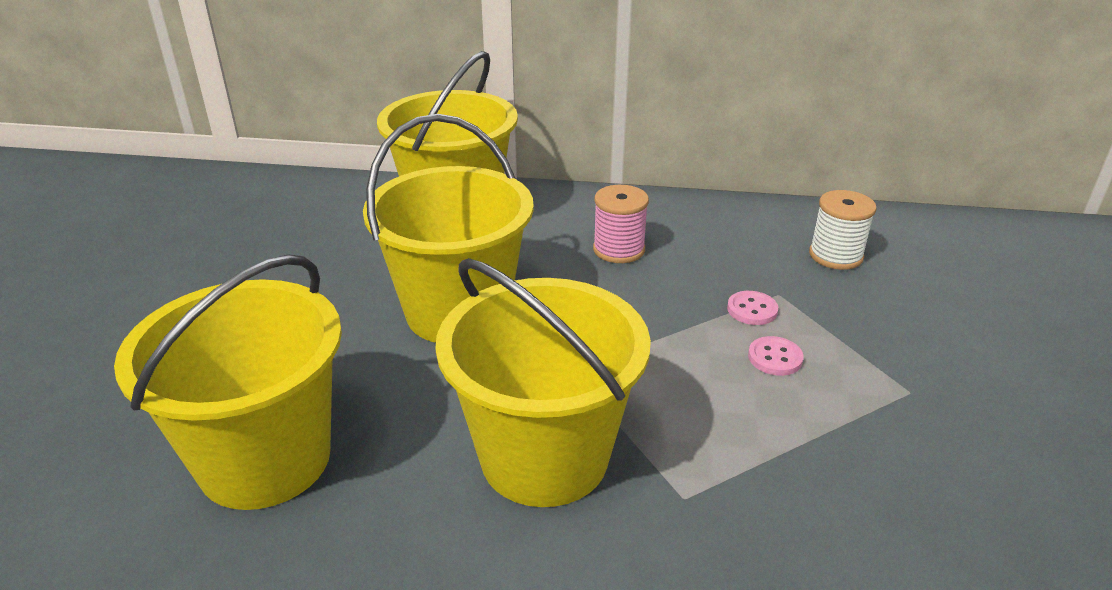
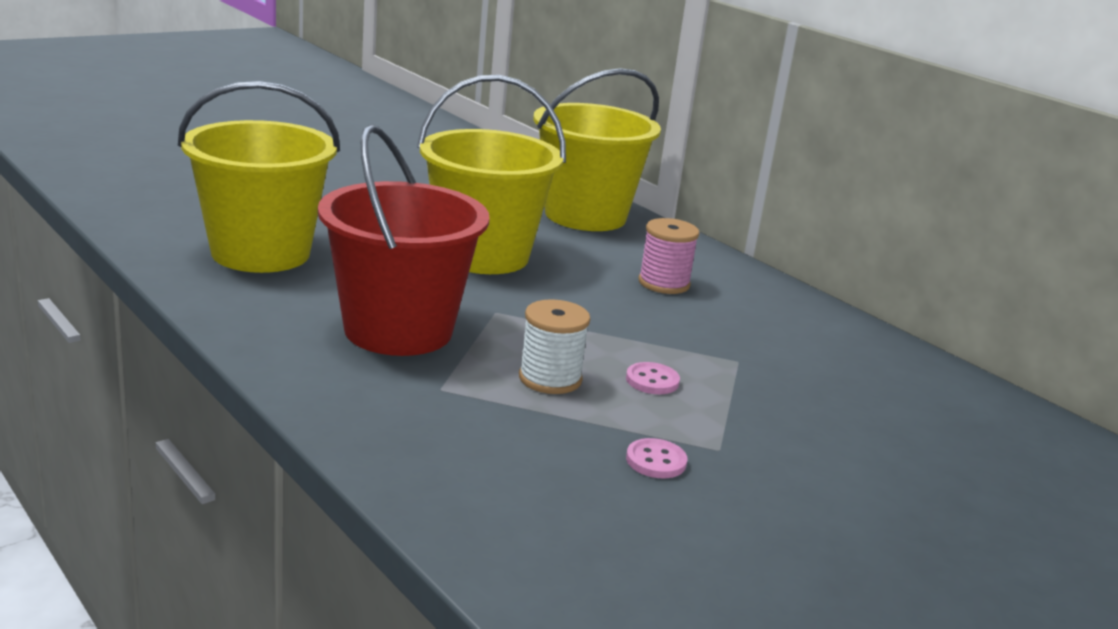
camera: 40 degrees right, 10 degrees down
yellow bucket [435,258,651,507] -> red bucket [318,124,489,356]
pink button [727,291,778,325] -> pink button moved to [626,438,687,478]
white spool [809,190,877,270] -> white spool moved to [519,299,590,394]

